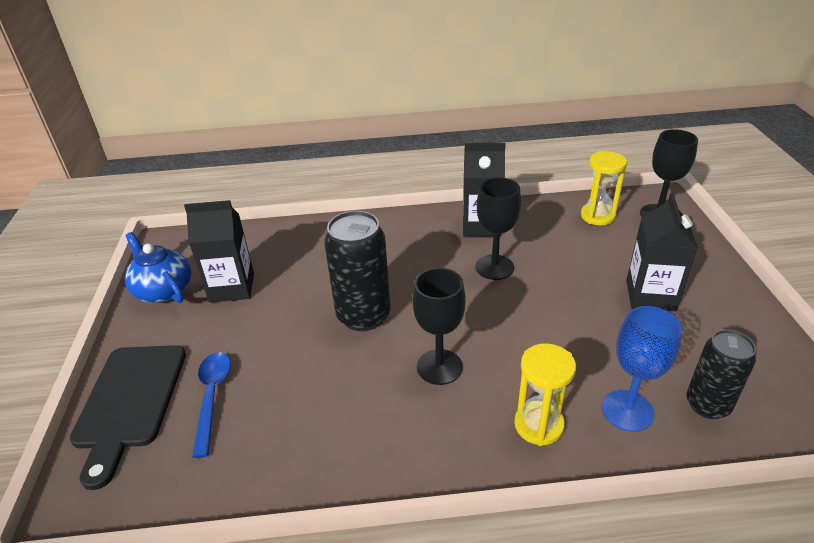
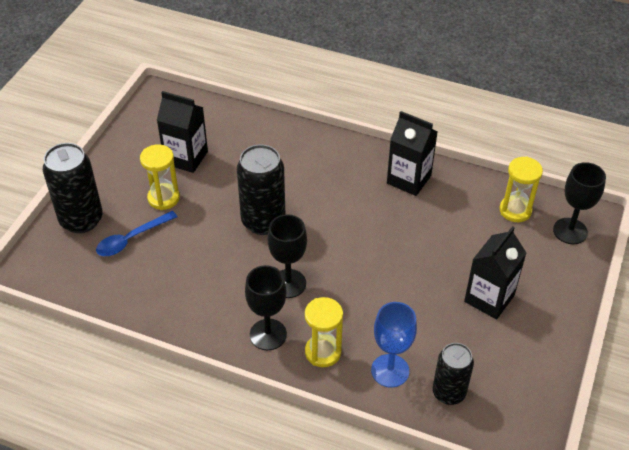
camera: 25 degrees right, 10 degrees up
black cutting board [70,345,186,490] -> black can [43,143,103,233]
blue teapot [125,232,191,303] -> none
blue spoon [192,352,231,458] -> blue spoon turned 150 degrees counterclockwise [96,211,177,256]
black goblet [475,177,521,280] -> black goblet moved to [245,265,287,350]
none -> yellow hourglass [140,144,180,210]

